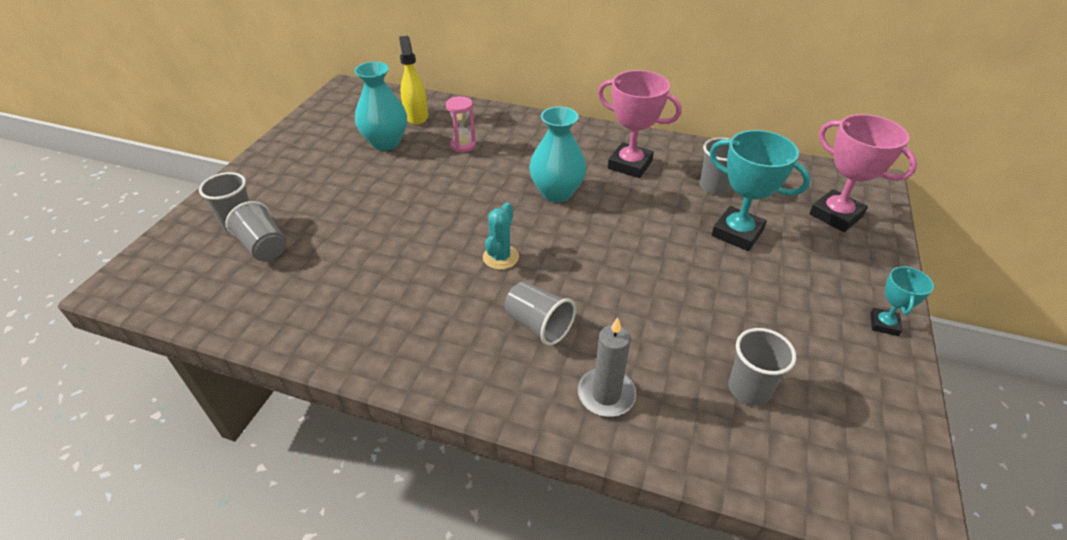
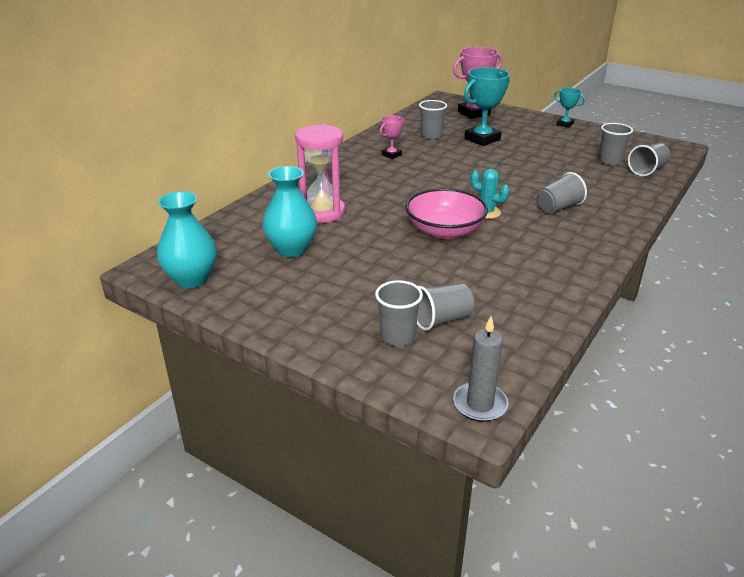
camera: 75 degrees left, 10 degrees down
yellow spray bottle [399,36,428,125] -> none
pink hourglass [446,96,476,152] -> pink hourglass [295,124,345,223], size x1.83
turquoise vase [529,106,587,202] -> turquoise vase moved to [157,191,217,288]
grey candle [578,317,636,417] -> grey candle moved to [453,316,509,422]
pink trophy [598,70,682,178] -> pink trophy [380,115,405,159], size x0.54
none -> pink bowl [405,188,488,239]
none -> grey cup [628,143,670,176]

